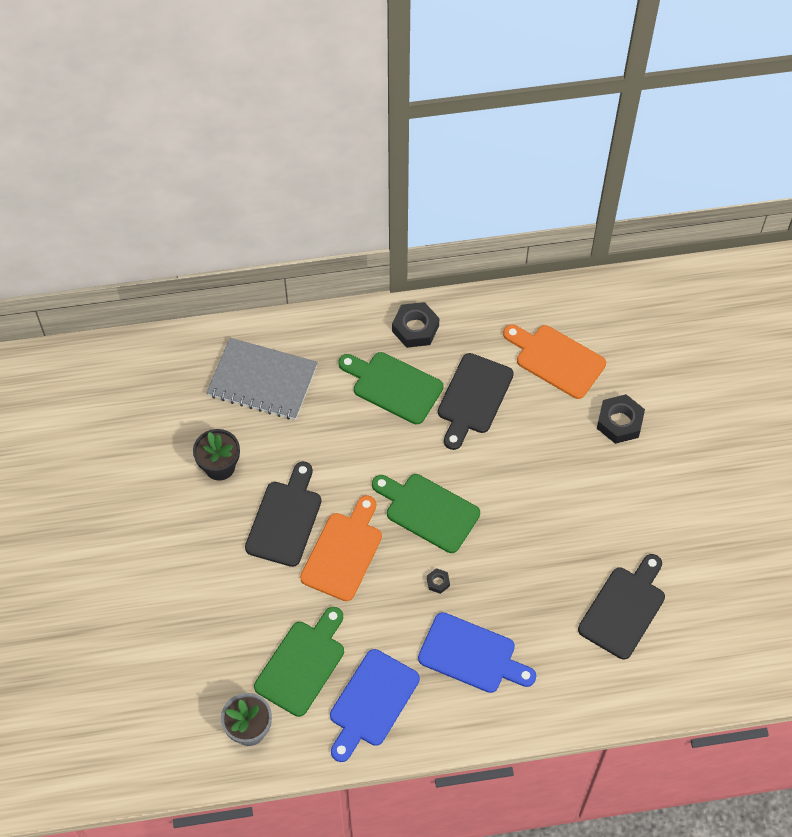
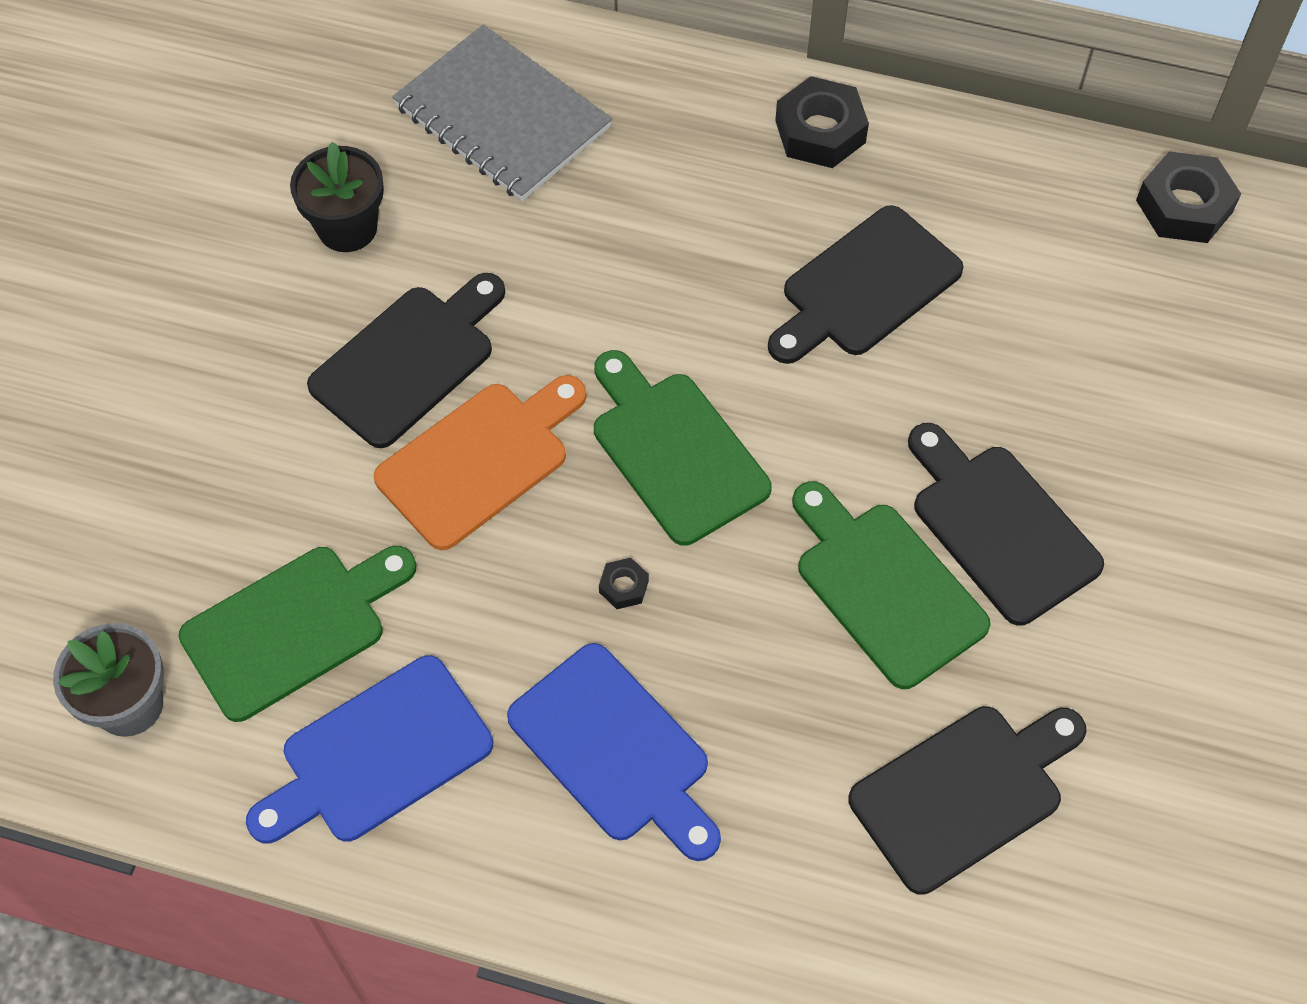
camera: 25 degrees right, 0 degrees up
green cutting board [338,352,443,424] -> green cutting board moved to [792,481,991,689]
orange cutting board [503,324,606,399] -> none
black nut [597,394,645,444] -> black nut moved to [1136,151,1241,243]
none -> black cutting board [908,423,1104,626]

